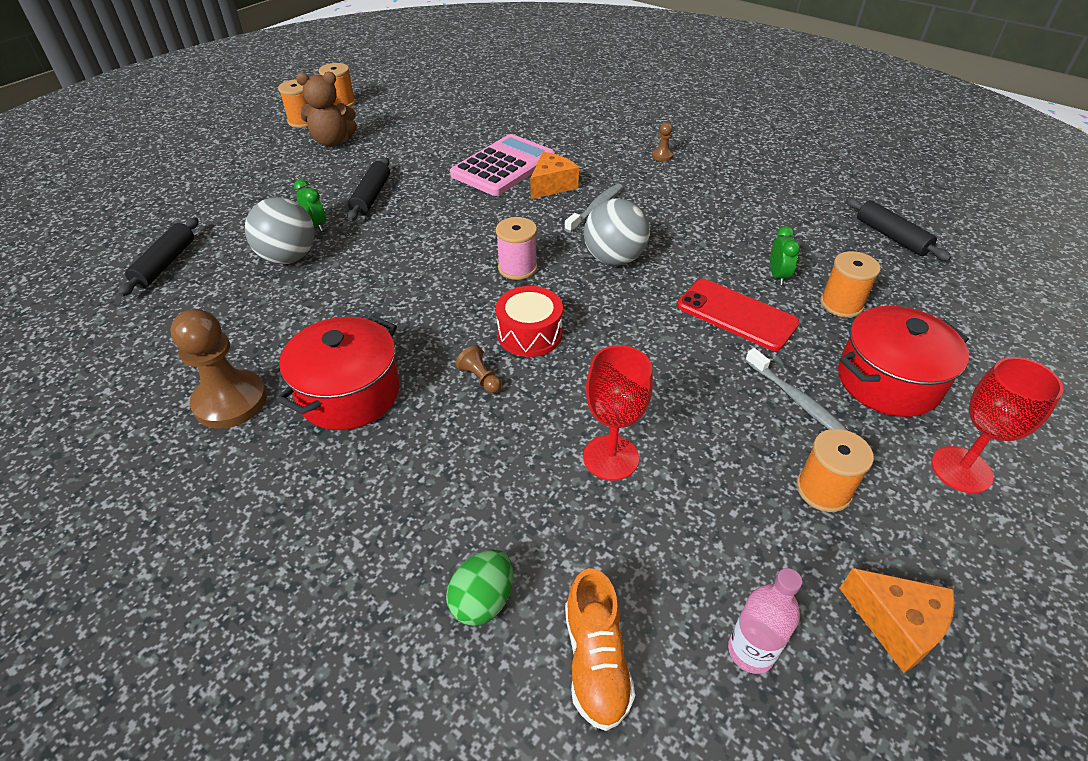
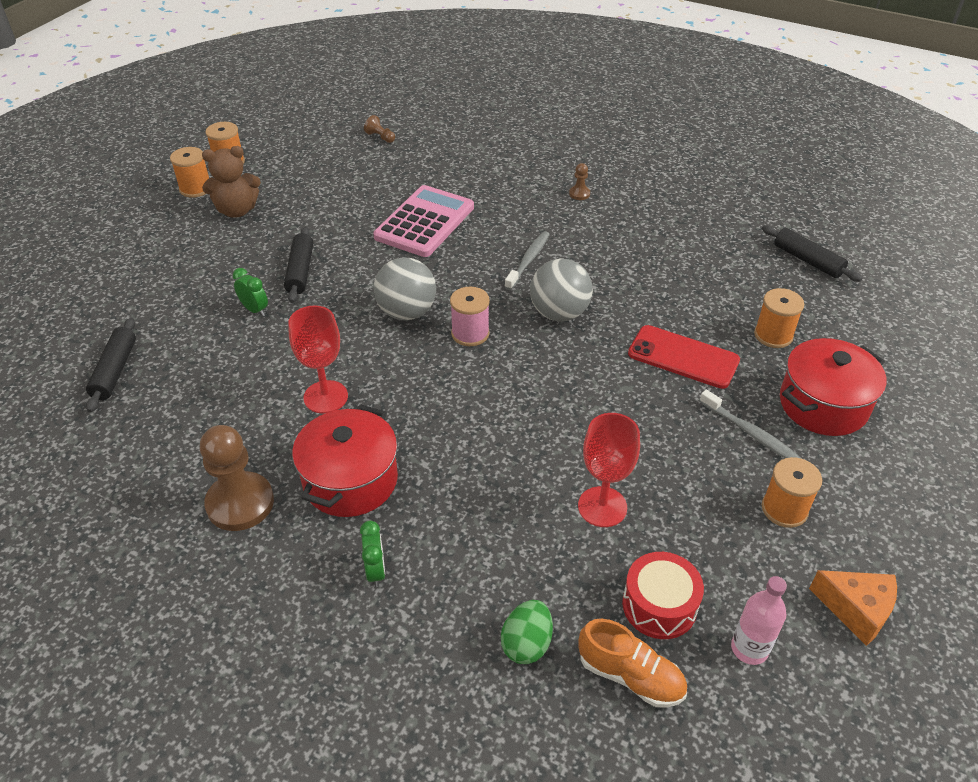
camera: 10 degrees left, 0 degrees up
grey ball [245,197,315,264] -> grey ball moved to [374,257,436,320]
brown pawn [456,345,502,393] -> brown pawn moved to [364,115,395,143]
red drum [496,286,563,357] -> red drum moved to [622,552,704,639]
orange cheese [530,152,579,199] -> none
orange shoe [565,568,635,731] -> orange shoe turned 45 degrees counterclockwise [578,619,687,708]
green clock [770,226,800,285] -> green clock moved to [360,521,385,587]
red goblet [931,357,1064,493] -> red goblet moved to [288,305,348,413]

